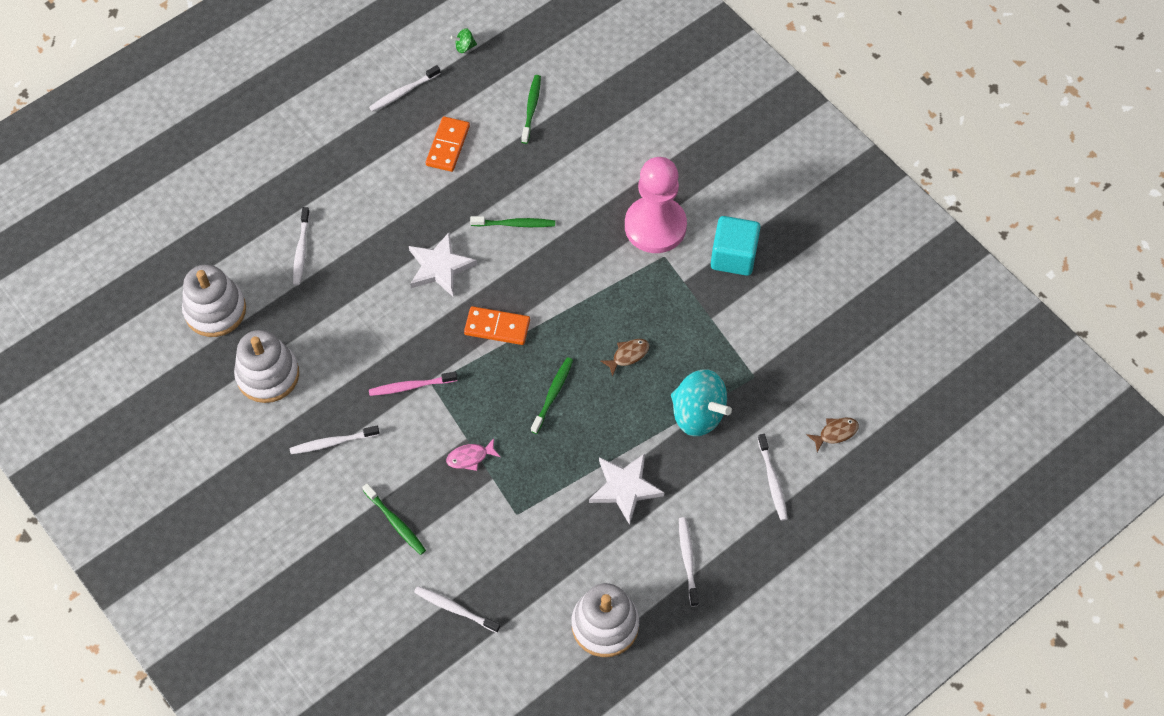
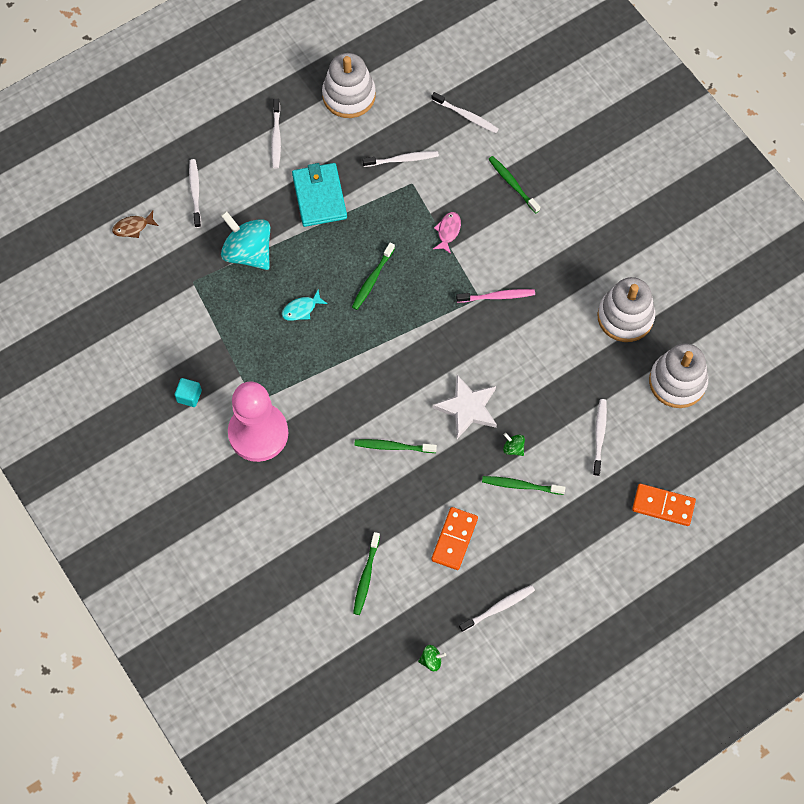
camera: 175 degrees left, 5 degrees up
white toothbrush [290,426,380,454] -> white toothbrush moved to [363,151,439,167]
pink fish [446,438,500,471] -> pink fish turned 60 degrees counterclockwise [433,212,461,254]
orange domino [464,306,530,345] -> orange domino moved to [632,484,696,526]
white star [589,454,664,525] -> turquoise wallet [292,163,347,227]
brown fish [600,339,649,377] -> turquoise fish [282,290,328,321]
turquoise cube [711,216,761,276] -> turquoise cube [175,378,202,407], size x0.52
none -> green toothbrush [482,476,565,495]
none -> green spinning top [503,433,525,456]

